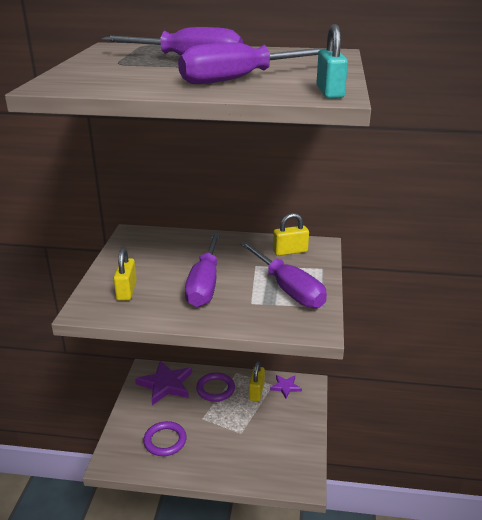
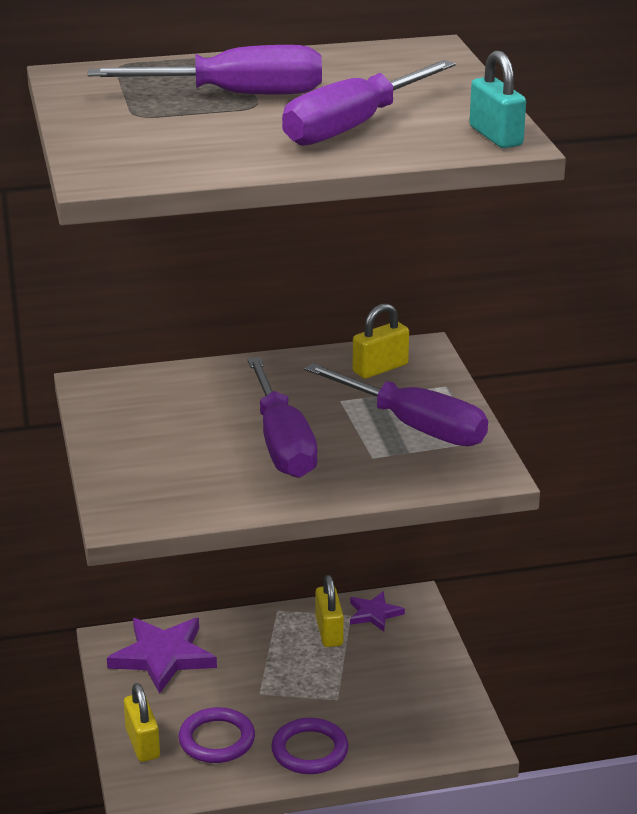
camera: 20 degrees left, 0 degrees up
yellow padlock [113,248,137,301] -> yellow padlock moved to [124,683,160,762]
purple ring [196,373,235,402] -> purple ring moved to [271,718,349,774]

